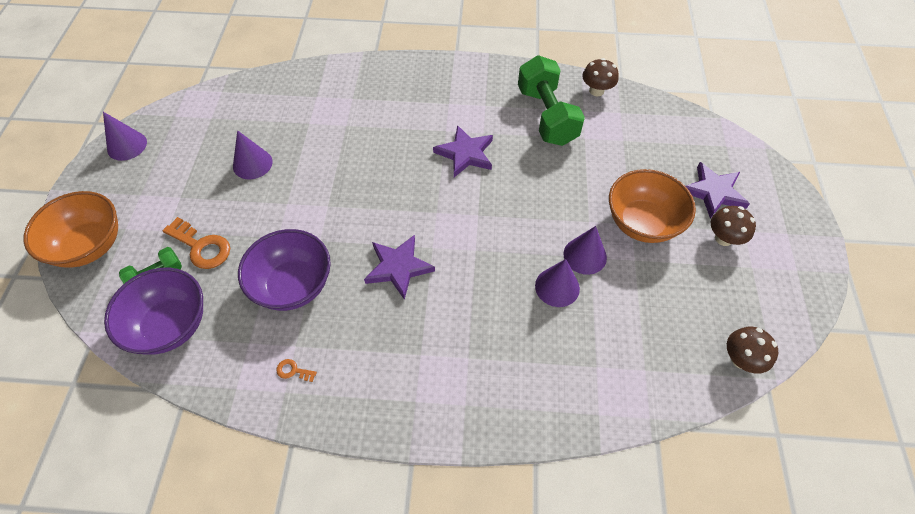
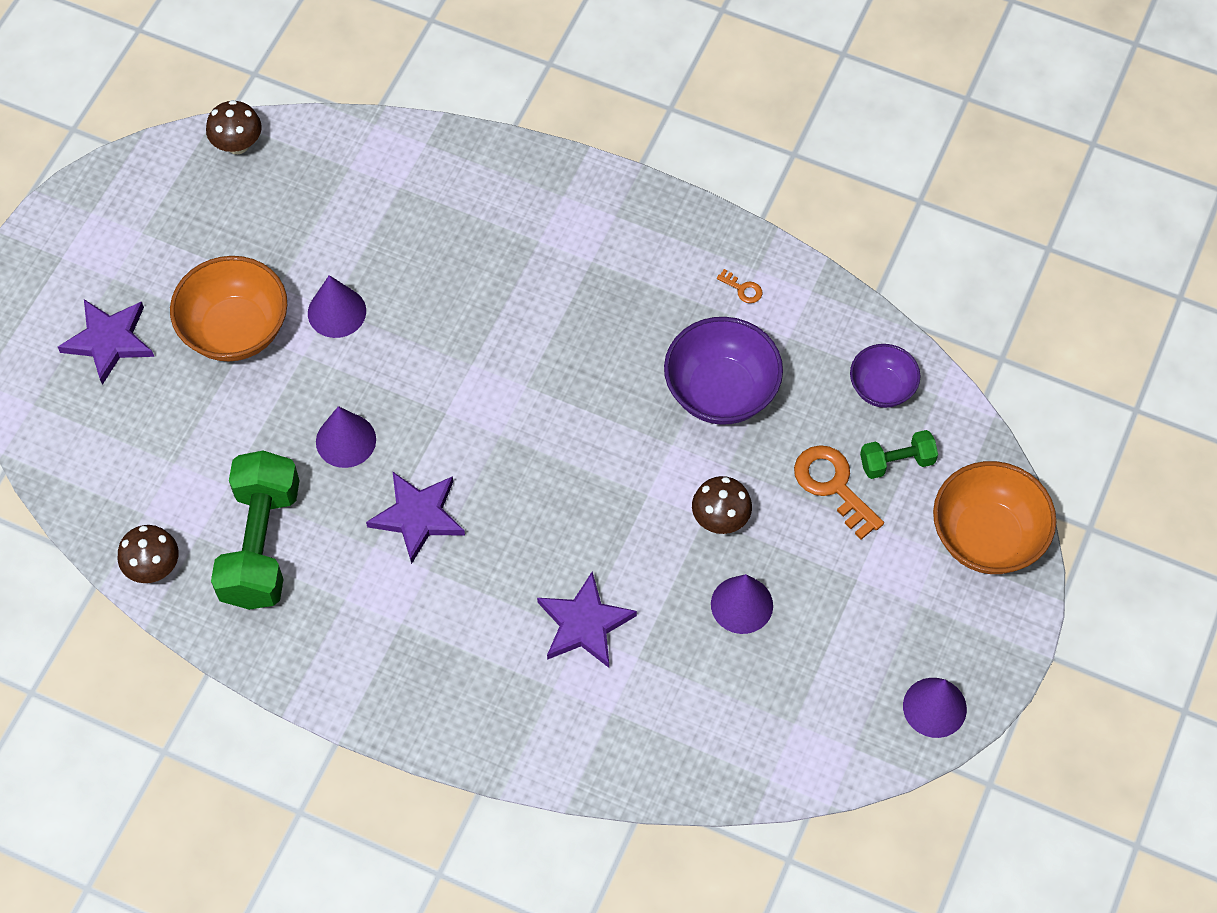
camera: 160 degrees left, 5 degrees up
purple bowl [104,268,203,355] -> purple bowl [850,344,920,408], size x0.60
purple star [364,235,435,300] -> purple star moved to [537,571,637,668]
purple cone [535,259,580,307] -> purple cone moved to [316,406,376,468]
brown mushroom [711,206,756,246] -> brown mushroom moved to [692,476,752,534]

